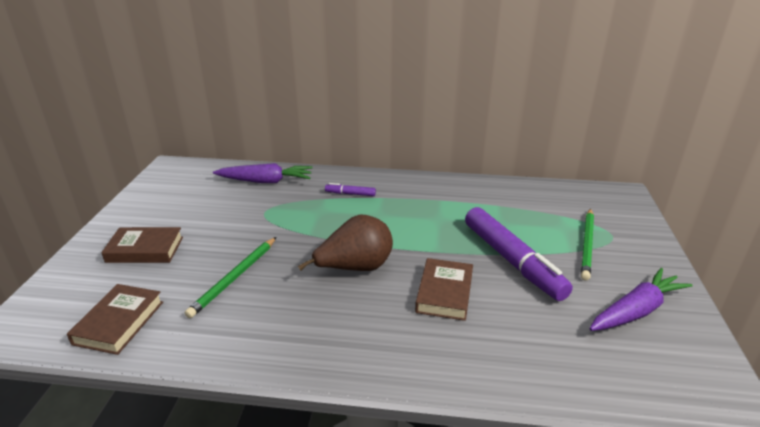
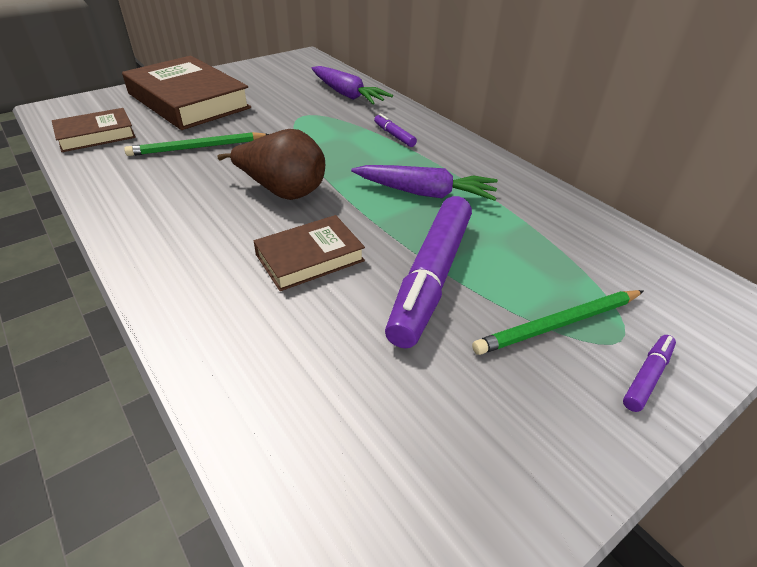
camera: 45 degrees right, 10 degrees up
brown book [101,227,183,263] -> brown book [122,56,251,130], size x1.85
purple carrot [589,268,692,331] -> purple carrot moved to [351,165,498,201]
none -> purple marker [623,335,676,412]

